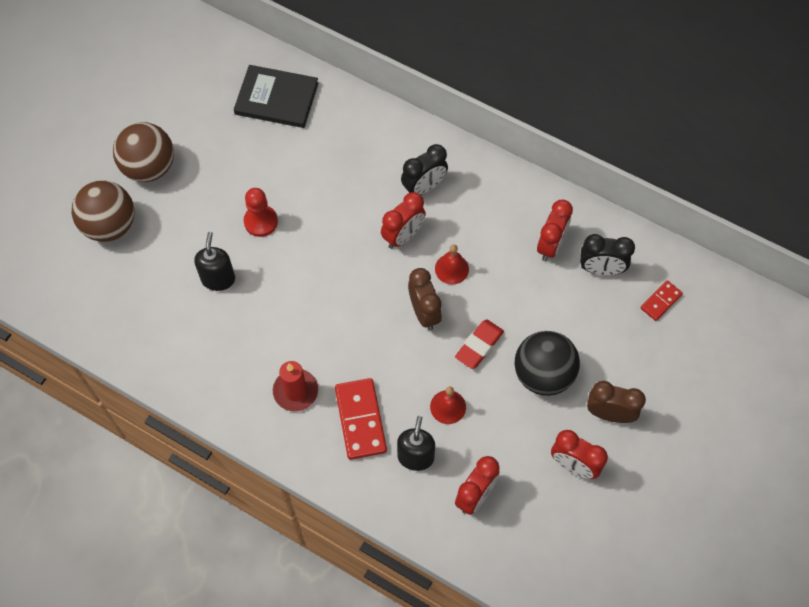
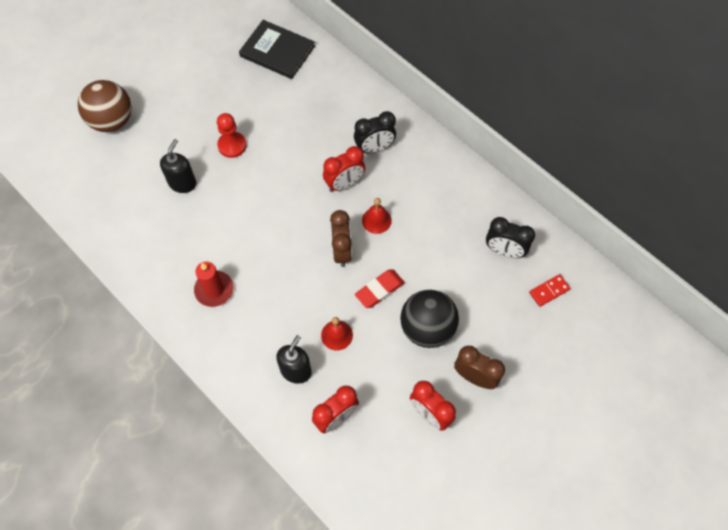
camera: 15 degrees right, 0 degrees up
brown ball [113,122,174,182] -> none
red domino [335,378,387,460] -> none
red clock [537,200,573,261] -> none

